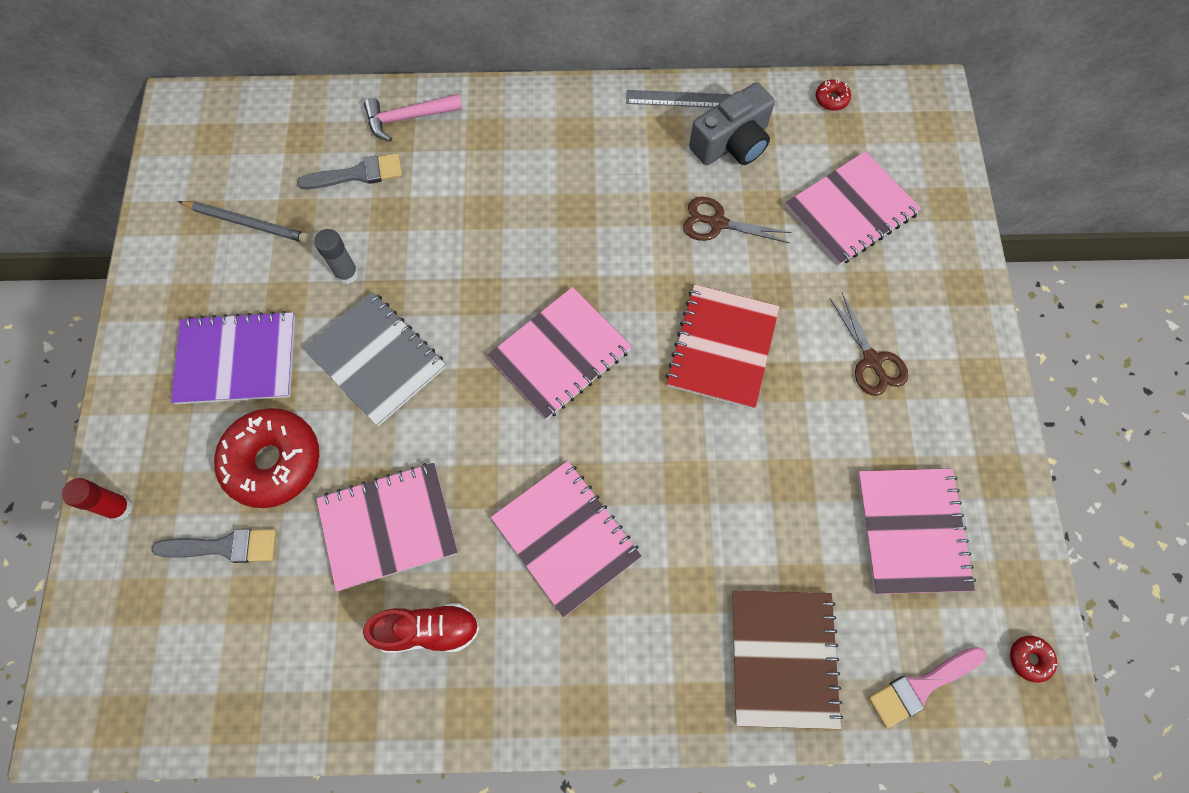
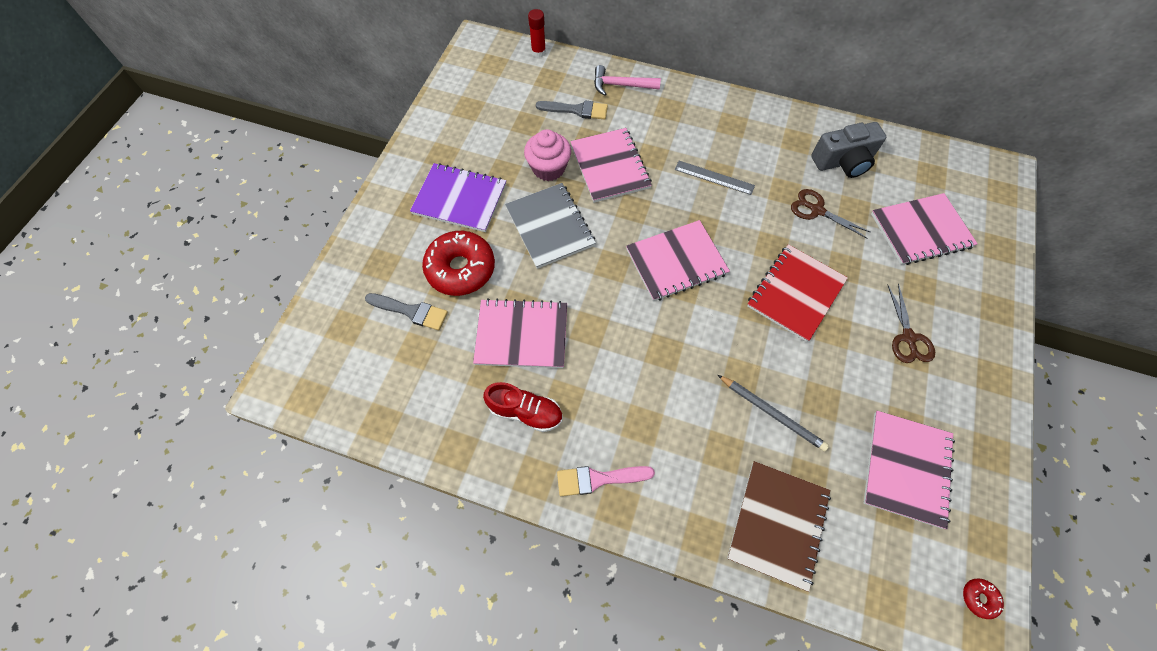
camera: 20 degrees right, 5 degrees down
red glue stick [62,478,133,521] -> red glue stick moved to [528,9,546,57]
grey pencil [178,201,310,243] -> grey pencil moved to [718,375,829,451]
grey glue stick [314,229,359,284] -> pink cupcake [524,129,571,181]
pink notebook [491,461,642,617] -> pink notebook moved to [570,128,652,203]
grey ruler [626,90,731,108] -> grey ruler moved to [675,161,755,195]
red donut [816,80,851,111] -> none
pink brush [868,647,986,728] -> pink brush moved to [557,466,655,496]

